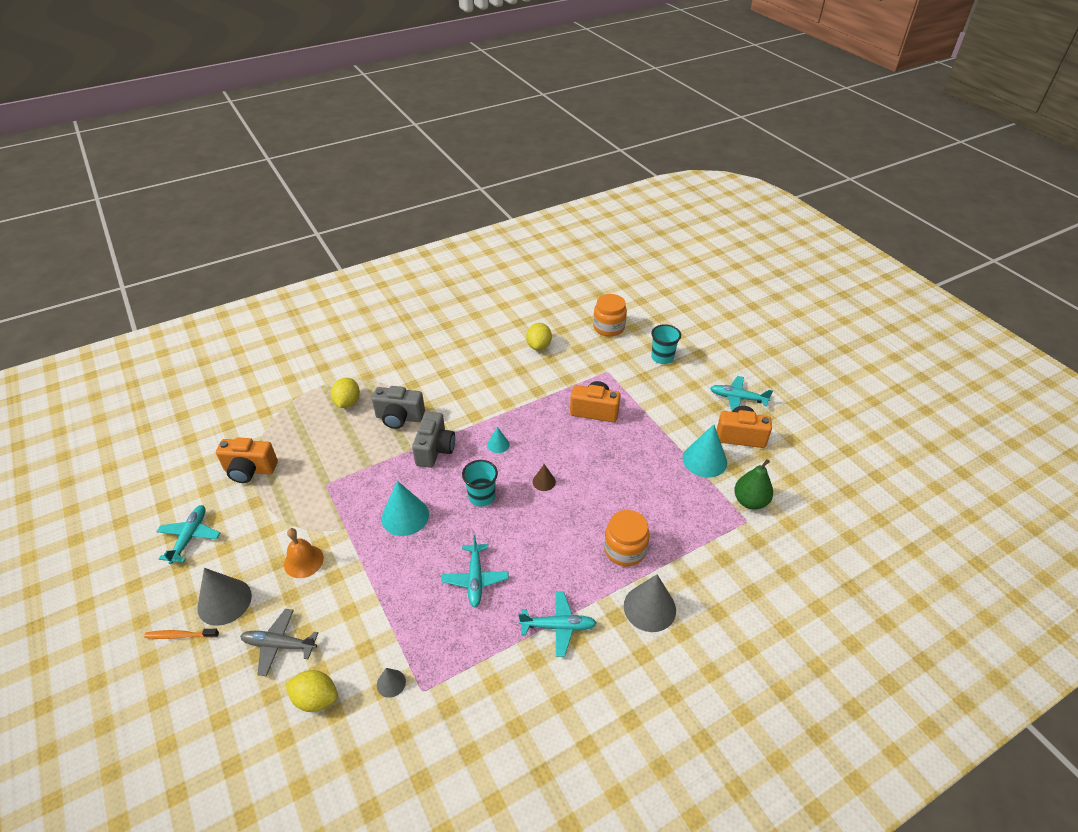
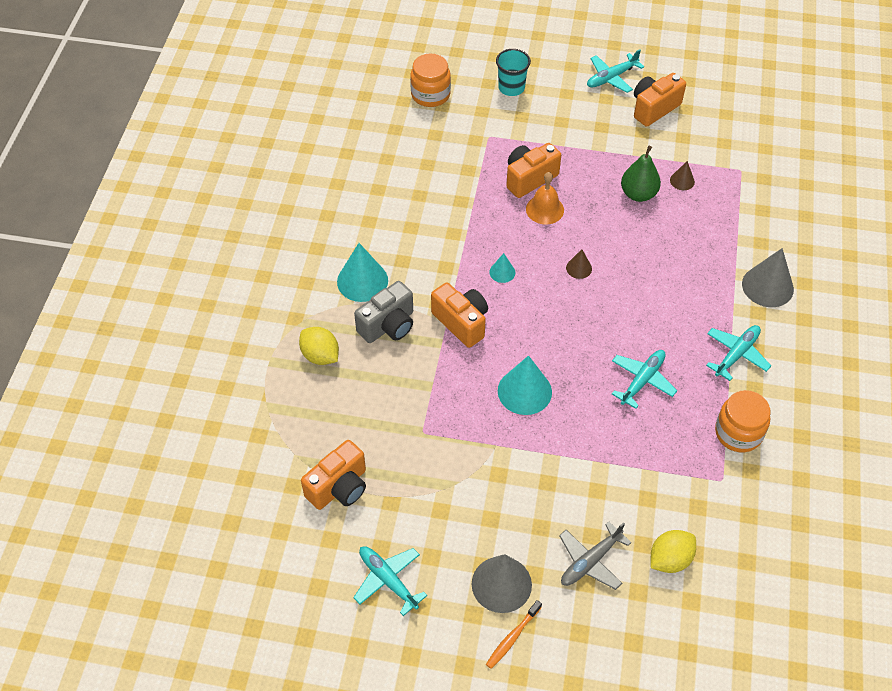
camera: 50 degrees left, 10 degrees up
orange bell [284,528,324,578] -> orange bell moved to [526,172,564,225]
grey cone [377,668,406,698] -> none
grey camera [412,412,455,468] -> orange camera [431,282,488,348]
turquoise plane [441,535,509,607] -> turquoise plane turned 90 degrees counterclockwise [612,350,677,409]
turquoise cup [462,460,498,507] -> none
yellow lemon [526,323,552,350] -> none
orange jar [604,510,650,566] -> orange jar moved to [715,390,770,452]
turquoise cone [683,424,727,478] -> turquoise cone moved to [337,243,388,302]
green pear [734,459,773,510] -> green pear moved to [621,146,661,202]
none -> brown cone [670,161,695,190]

